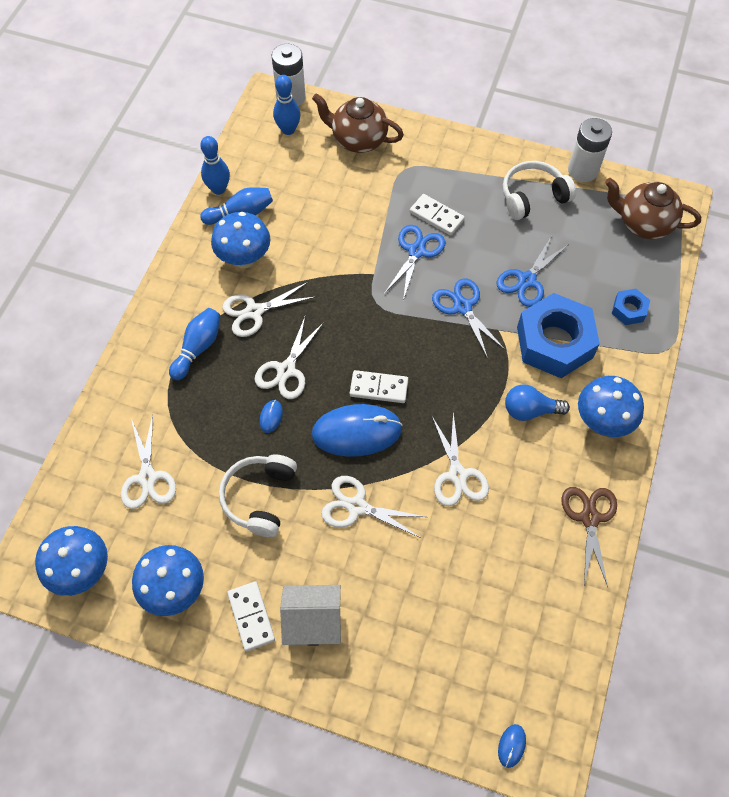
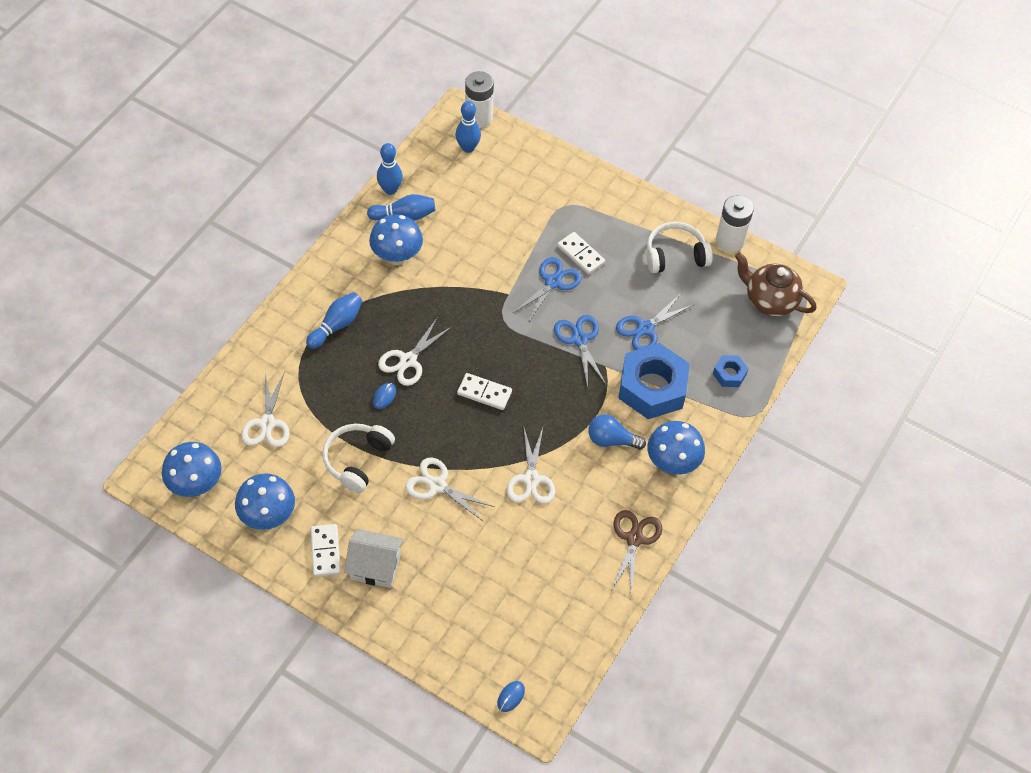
camera: 10 degrees right, 5 degrees down
white scissors [222,282,315,337] -> none
blue mouse [311,404,403,457] -> none
brown teapot [312,93,404,153] -> none

